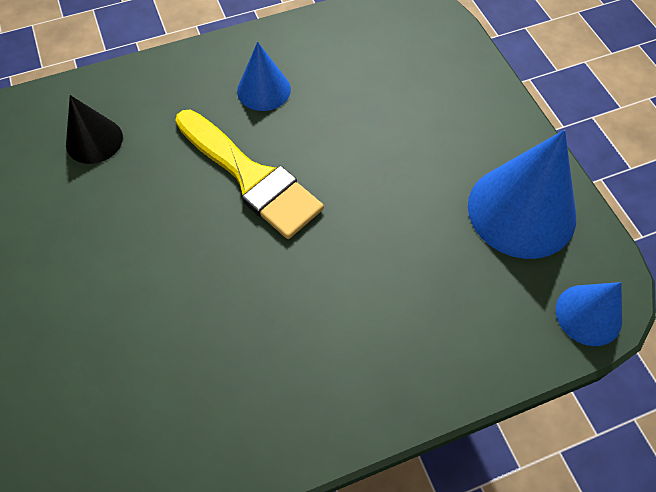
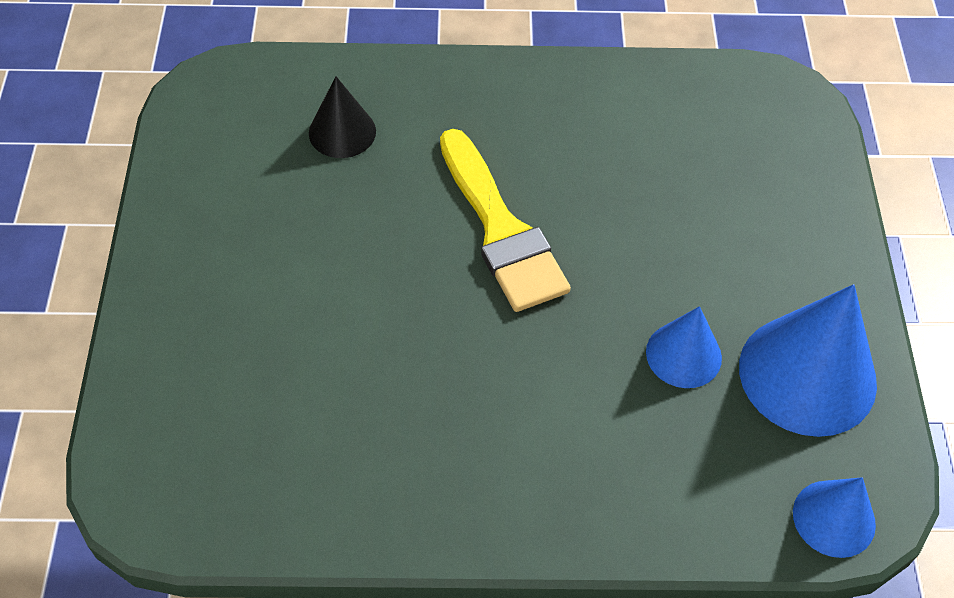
camera: 20 degrees right, 5 degrees down
blue cone [237,42,291,111] -> blue cone moved to [646,306,722,388]

